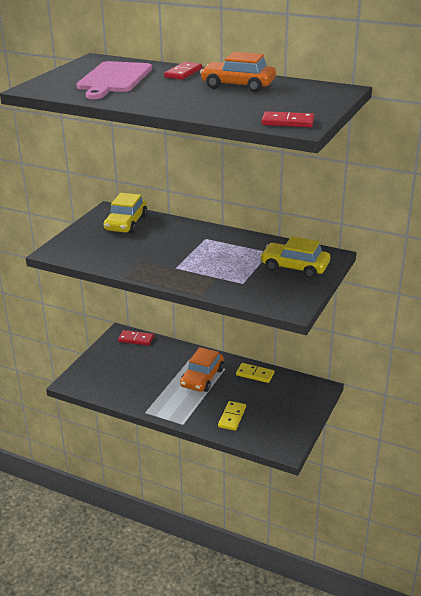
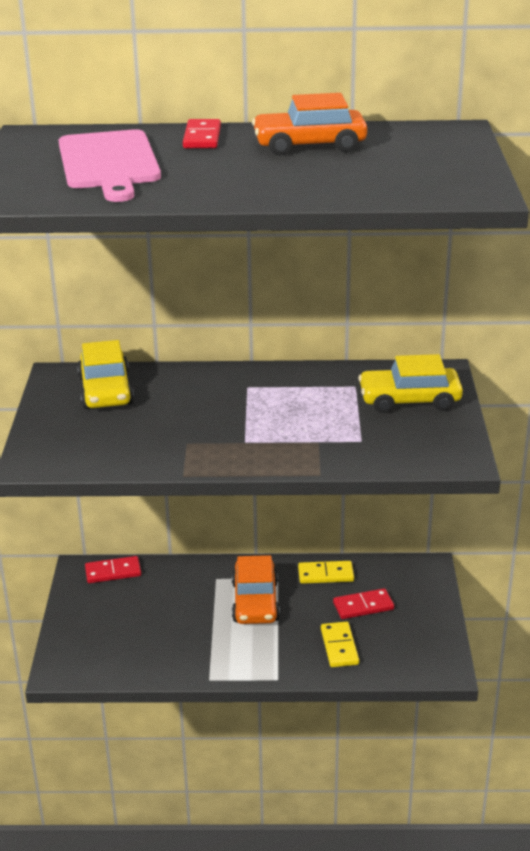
camera: 25 degrees left, 0 degrees up
red domino [262,111,314,127] -> red domino moved to [333,588,394,619]

